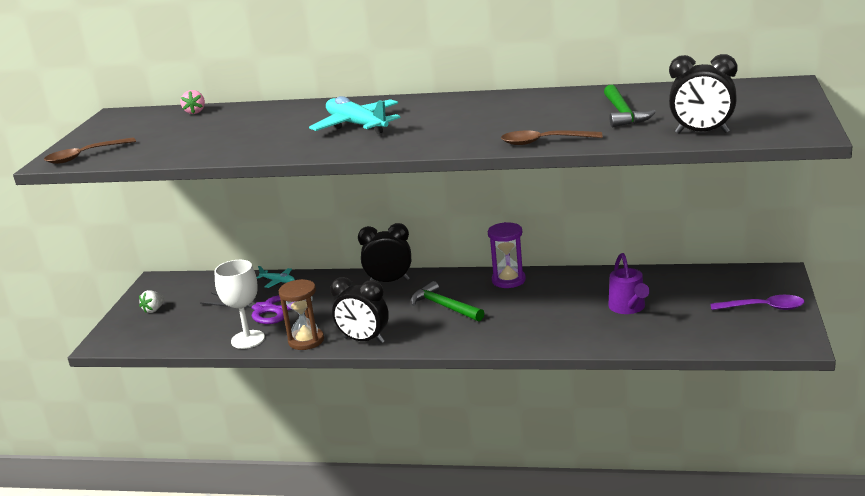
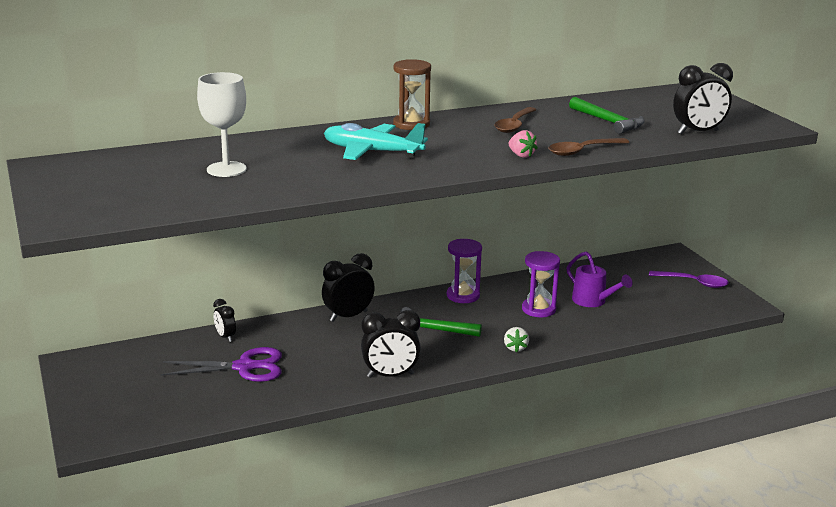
camera: 35 degrees left, 0 degrees up
brown spoon [44,137,136,164] -> brown spoon moved to [494,107,536,133]
white strawberry [139,290,165,313] -> white strawberry moved to [504,327,529,352]
pink strawberry [181,90,205,114] -> pink strawberry moved to [509,130,538,158]
white goblet [214,260,265,349] -> white goblet moved to [197,72,247,177]
turquoise plane [257,266,295,288] -> black clock [213,299,236,342]
brown hourglass [279,279,324,350] -> brown hourglass moved to [393,59,431,130]
purple spoon [711,295,805,310] -> purple spoon turned 45 degrees clockwise [649,271,729,288]
none -> purple hourglass [522,251,560,317]

